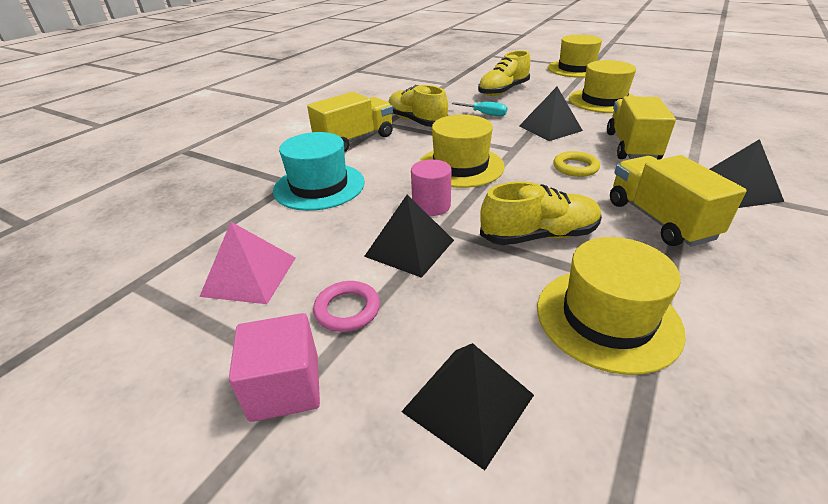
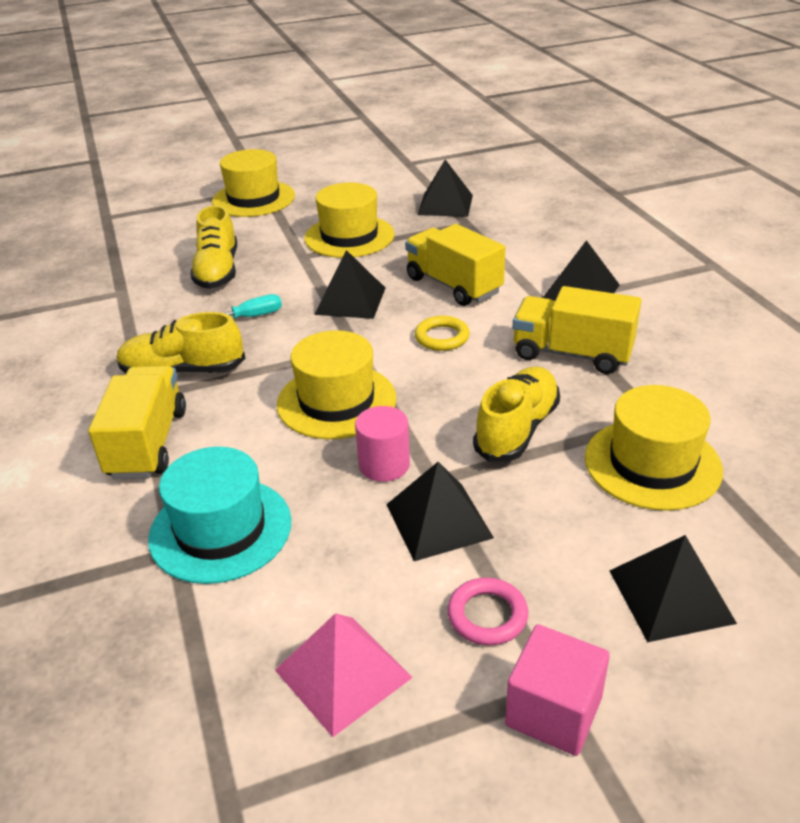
camera: 50 degrees left, 0 degrees up
none -> black pyramid [417,159,473,217]

